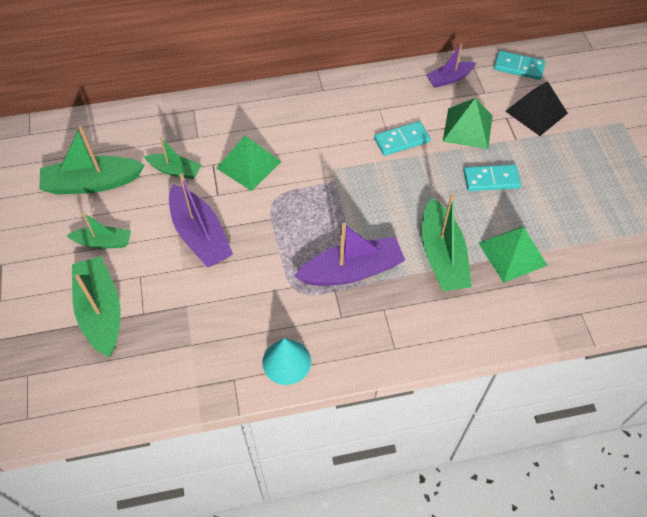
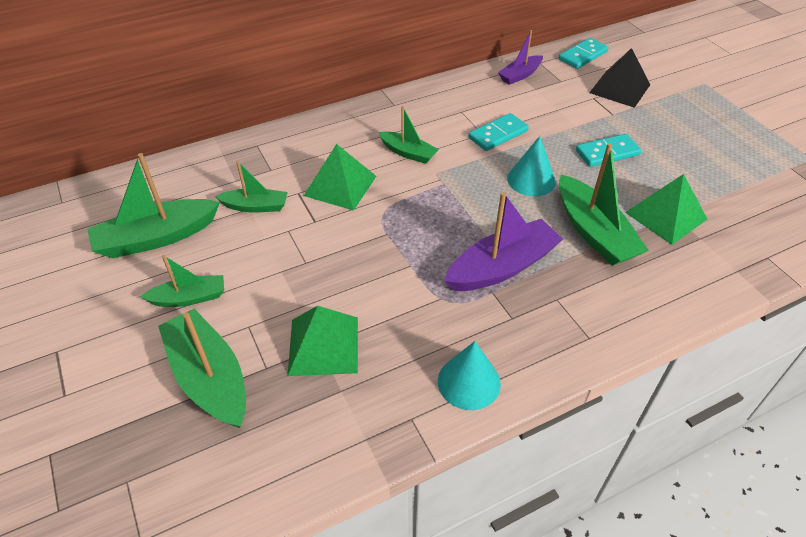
camera: 15 degrees left, 10 degrees down
purple boat [169,174,233,267] -> none
green pyramid [443,98,493,149] -> green pyramid moved to [288,306,358,376]
turquoise domino [494,51,546,80] -> turquoise domino turned 45 degrees counterclockwise [559,38,609,69]
none -> green boat [378,106,439,164]
none -> turquoise cone [507,136,556,196]

